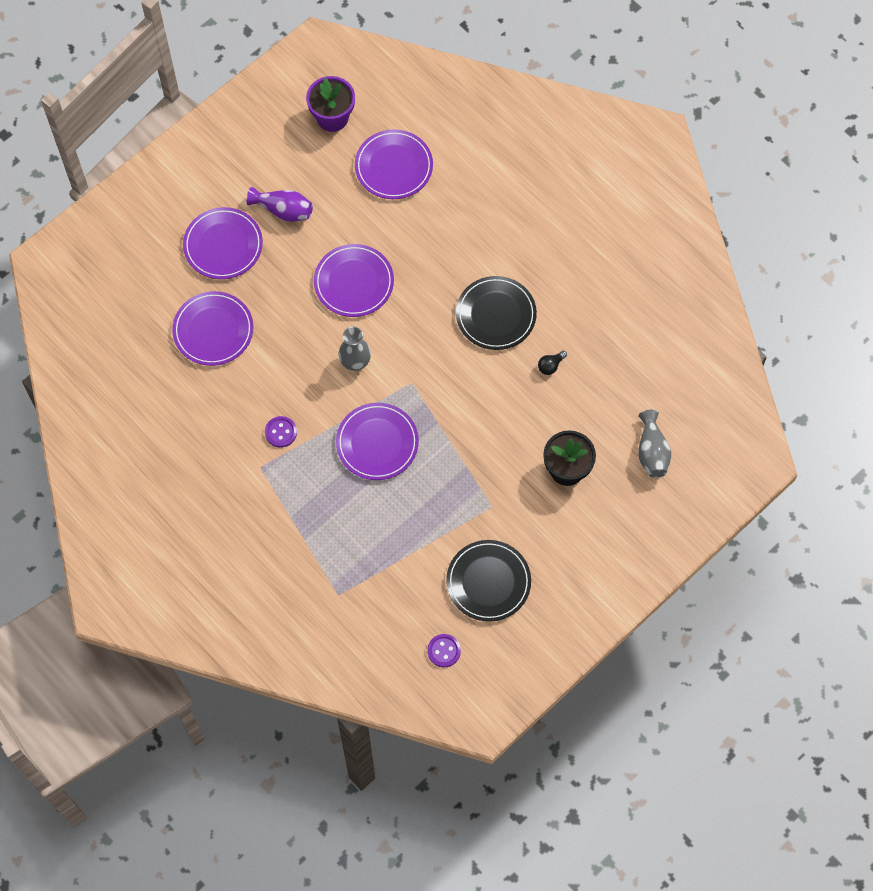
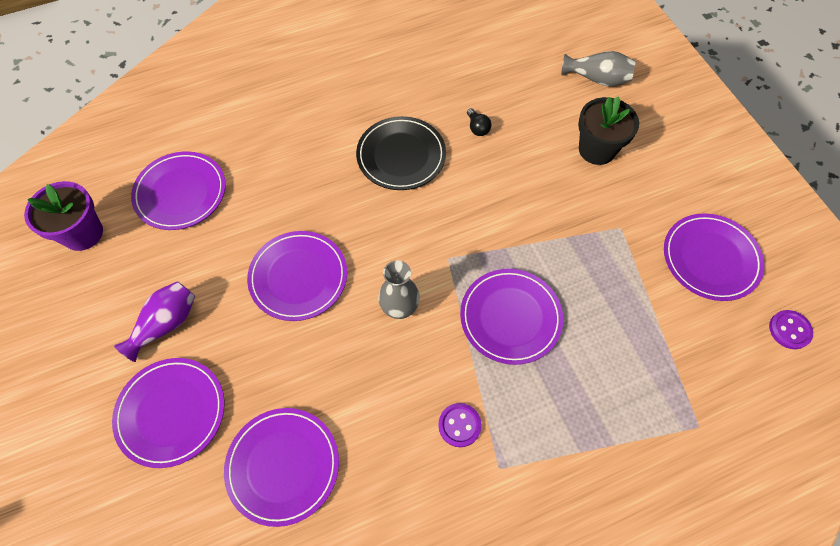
camera: 70 degrees left, 5 degrees down
black plate [446,540,531,622] -> purple plate [664,213,764,301]

